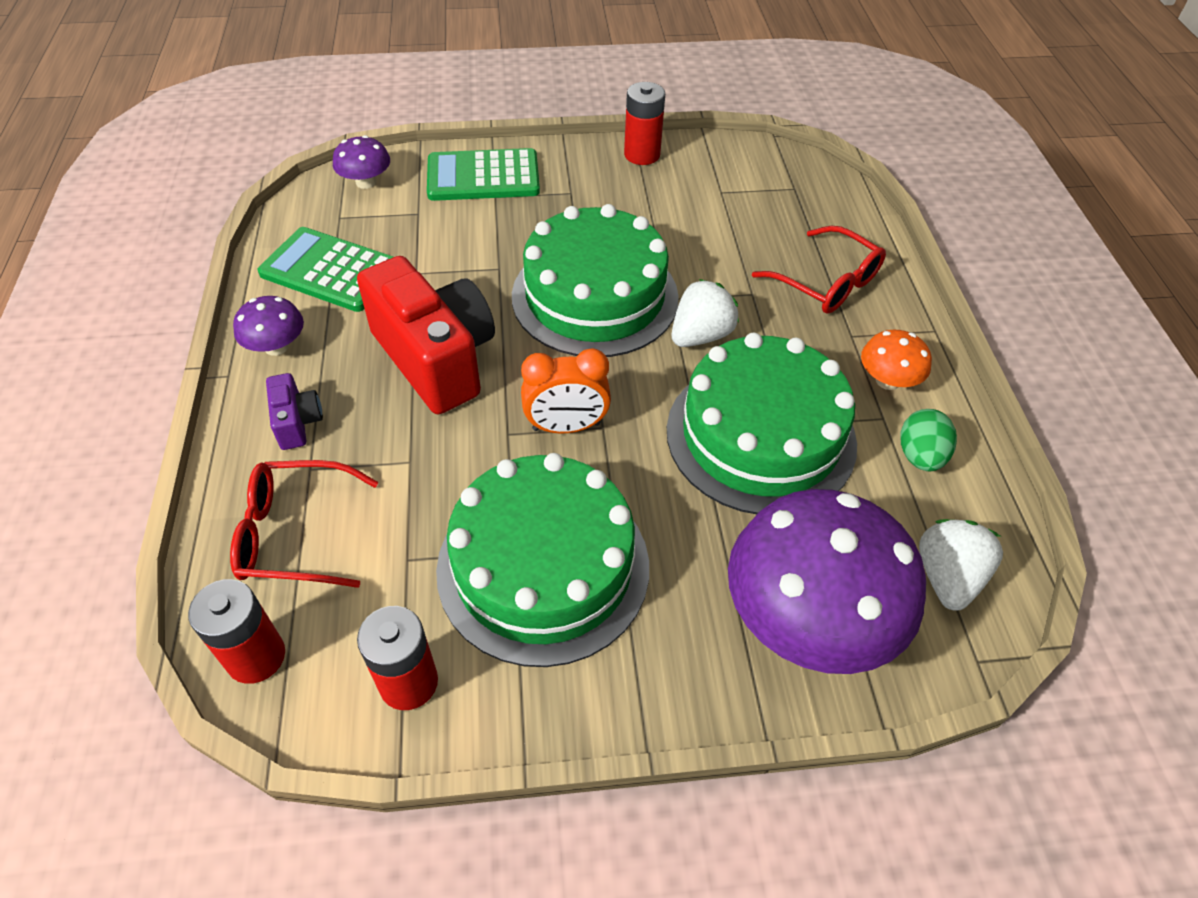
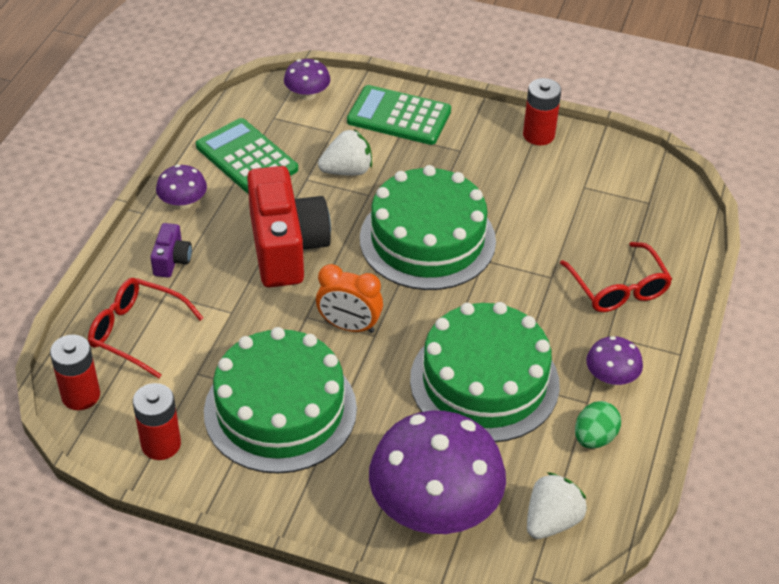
camera: 25 degrees right, 5 degrees down
white strawberry [672,279,739,347] -> white strawberry moved to [318,129,372,176]
orange mushroom [861,330,932,390] -> purple mushroom [586,336,643,386]

